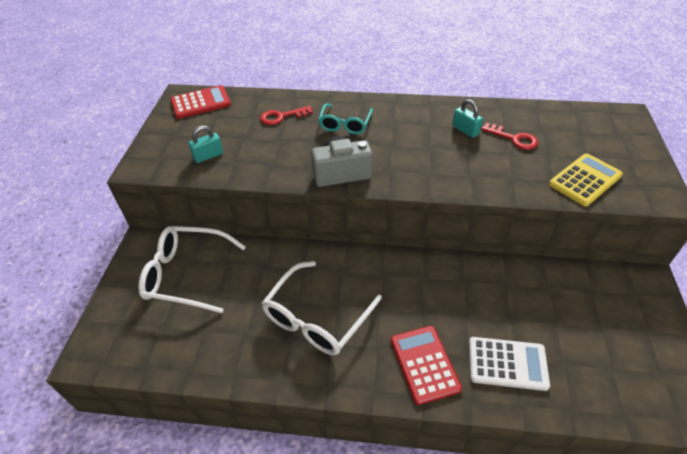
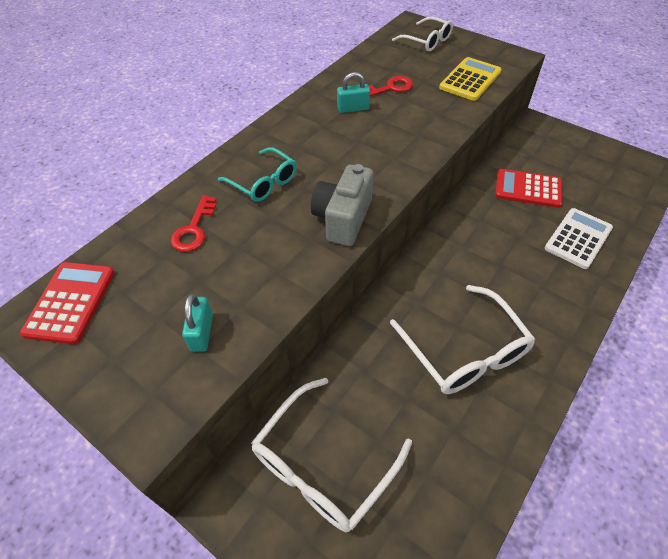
camera: 60 degrees left, 5 degrees up
red calculator [391,326,462,405] -> red calculator moved to [495,169,562,208]
yellow calculator [549,153,623,206] -> yellow calculator turned 45 degrees clockwise [439,57,502,101]
none -> white glasses [392,17,453,51]

